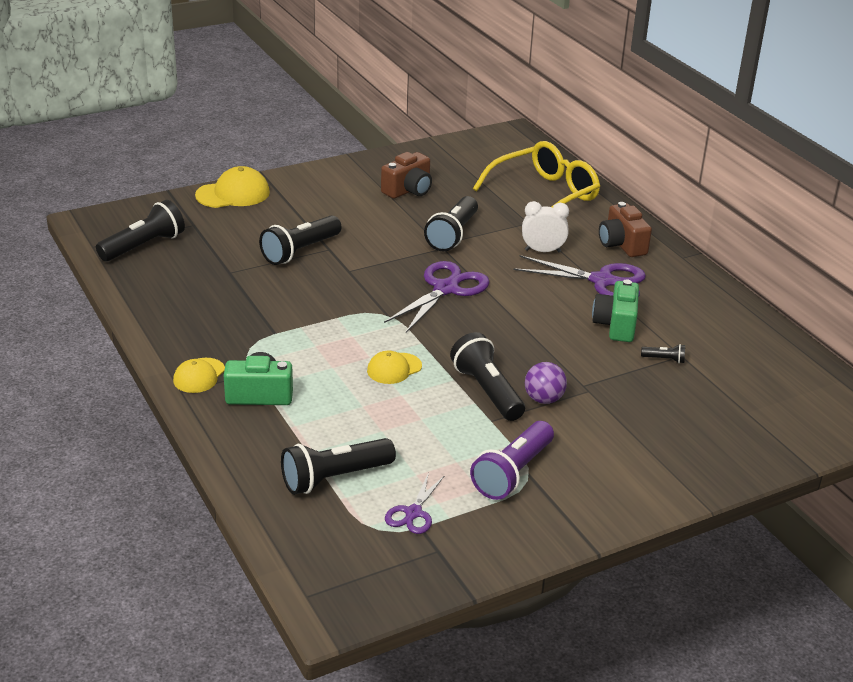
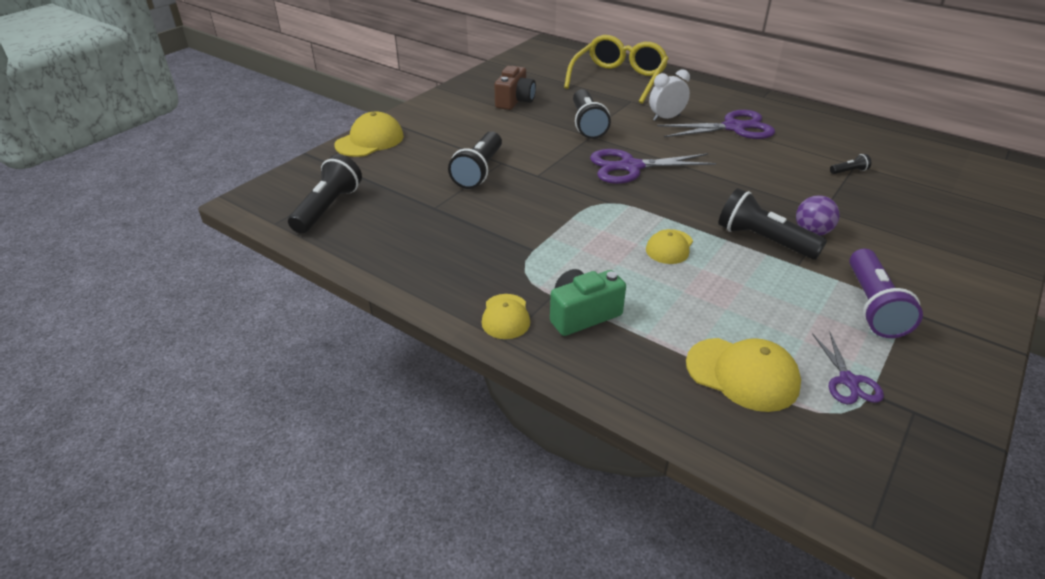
camera: 25 degrees left, 5 degrees up
black flashlight [281,438,396,495] -> yellow cap [686,338,801,412]
purple scissors [384,261,490,333] -> purple scissors turned 105 degrees counterclockwise [590,149,716,184]
green camera [592,279,639,342] -> none
brown camera [599,202,652,257] -> none

